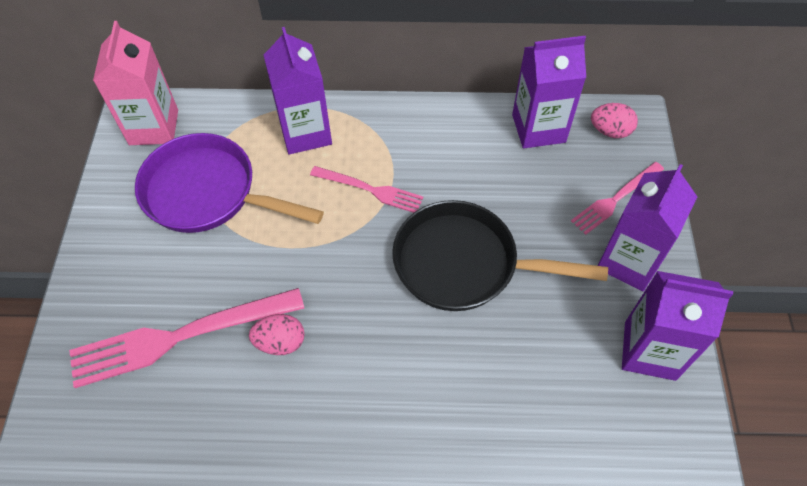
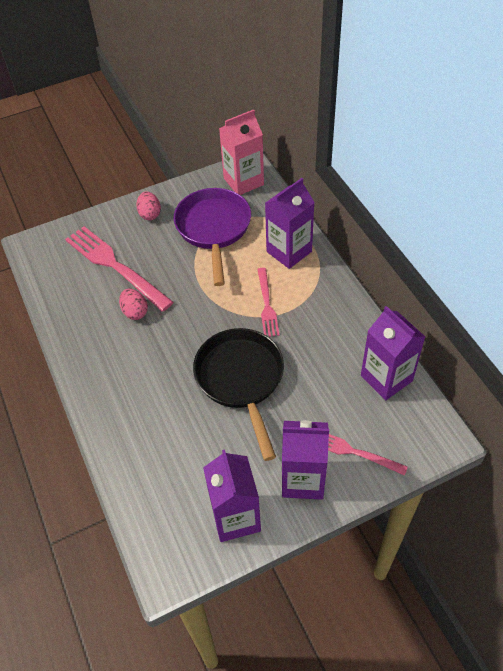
camera: 65 degrees right, 5 degrees down
pink egg [591,103,638,138] -> pink egg moved to [136,191,161,220]

